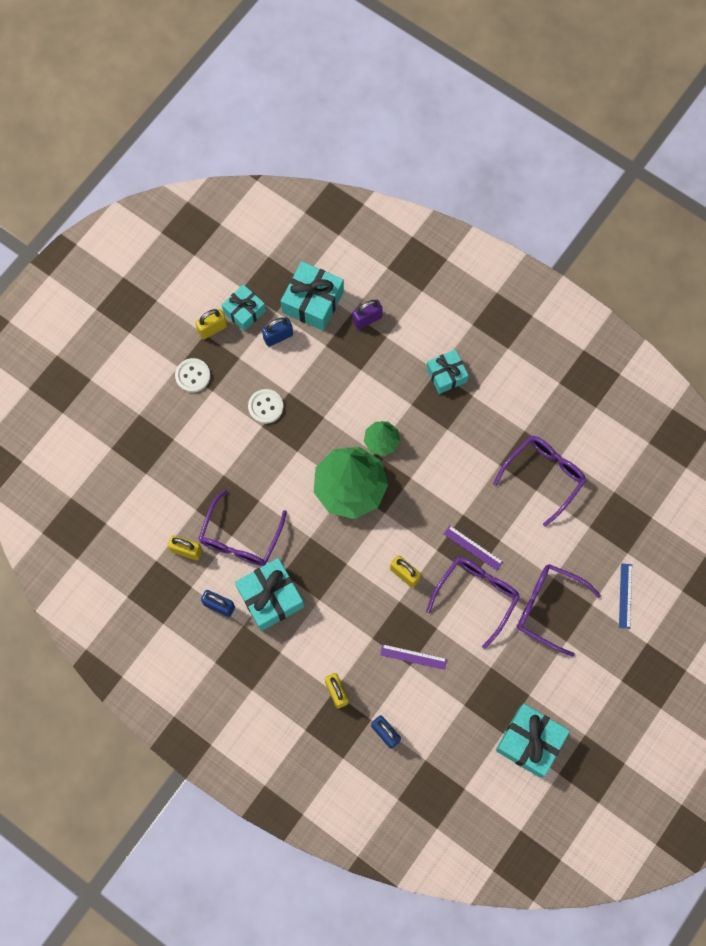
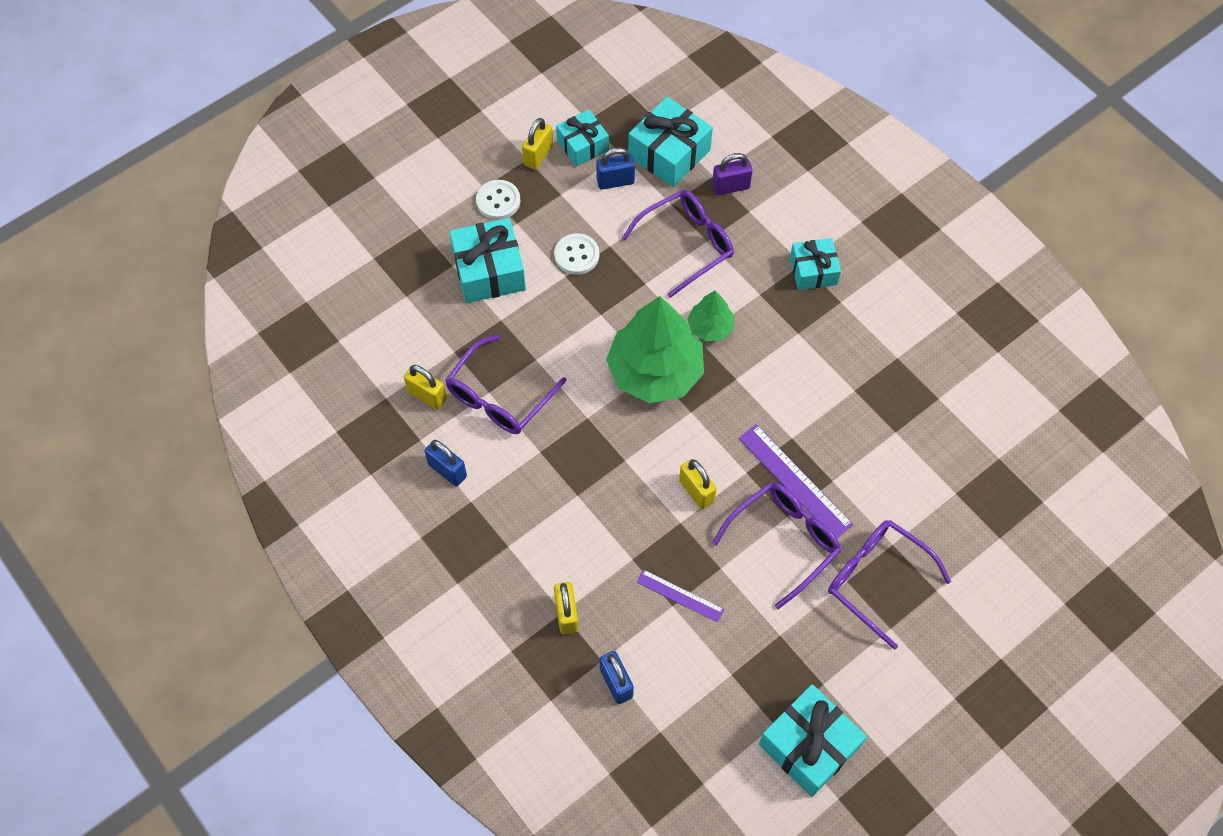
camera: 15 degrees right, 10 degrees down
yellow padlock [195,309,227,340] -> yellow padlock turned 45 degrees counterclockwise [522,118,553,170]
turquoise gift [235,558,304,631] -> turquoise gift moved to [449,218,526,303]
purple ruler [444,525,503,571] -> purple ruler [739,424,853,538], size x1.64
purple glasses [493,436,586,527] -> purple glasses moved to [622,190,734,298]
blue ruler [619,563,632,629] -> none

